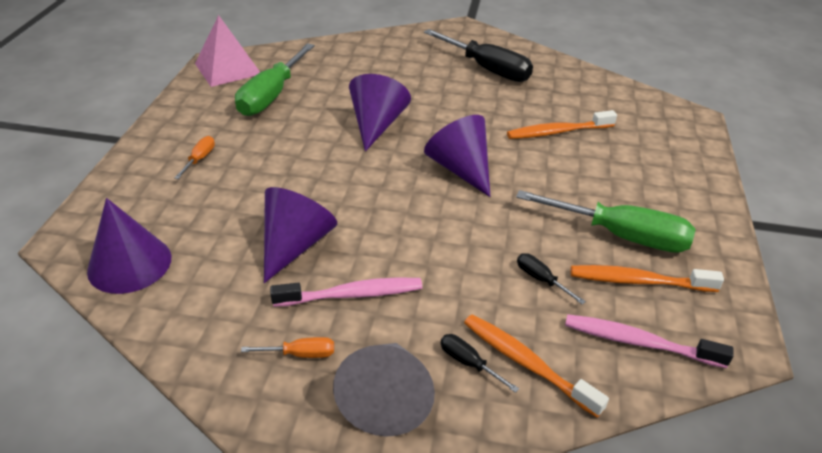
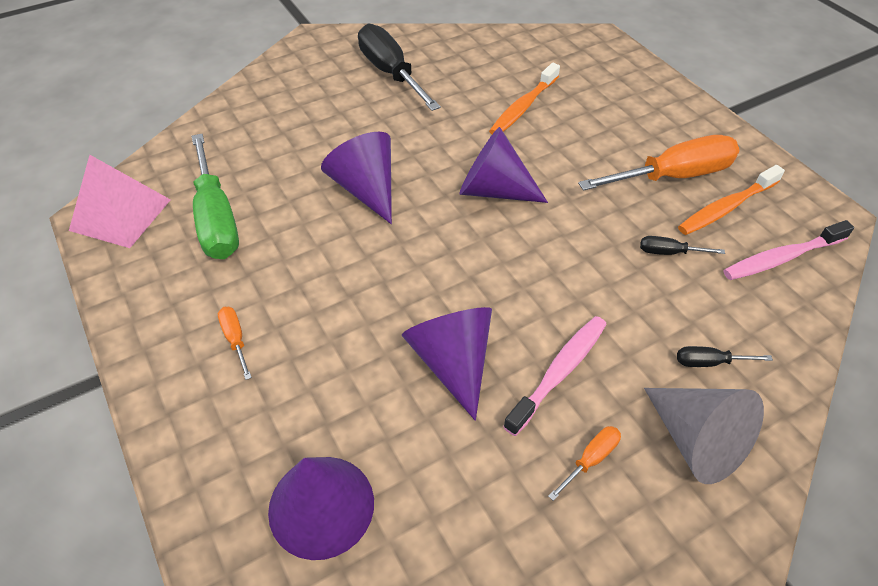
camera: 40 degrees left, 10 degrees up
black screwdriver [424,29,533,82] -> black screwdriver turned 120 degrees counterclockwise [358,24,441,111]
orange toothbrush [464,315,609,418] -> none
green screwdriver [516,190,696,253] -> orange screwdriver [578,135,740,191]

